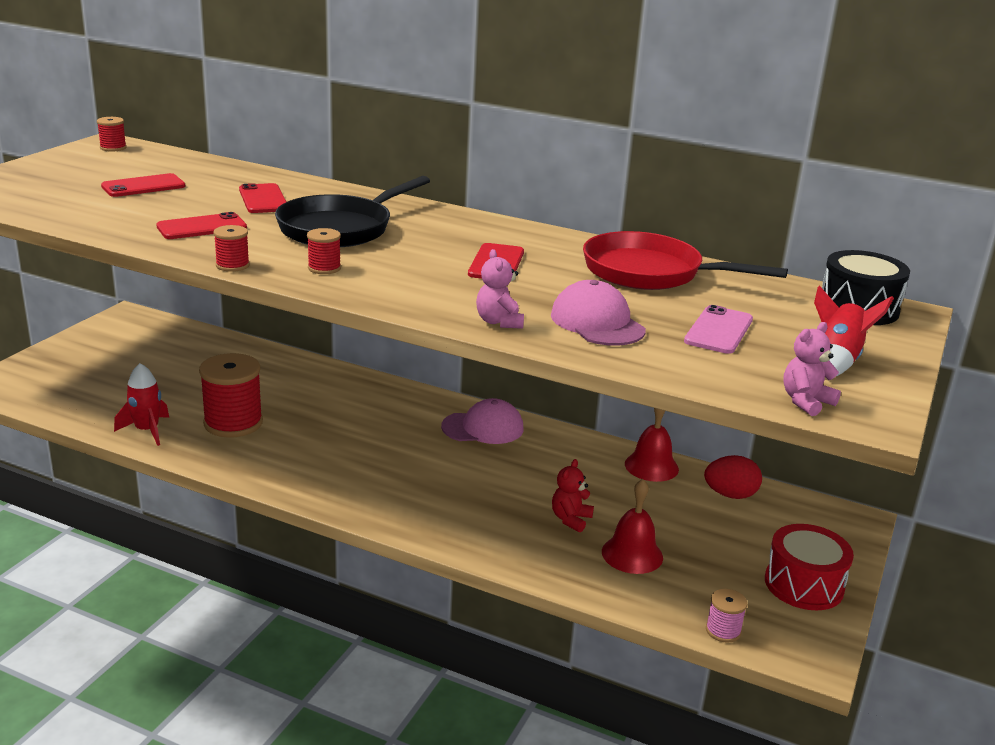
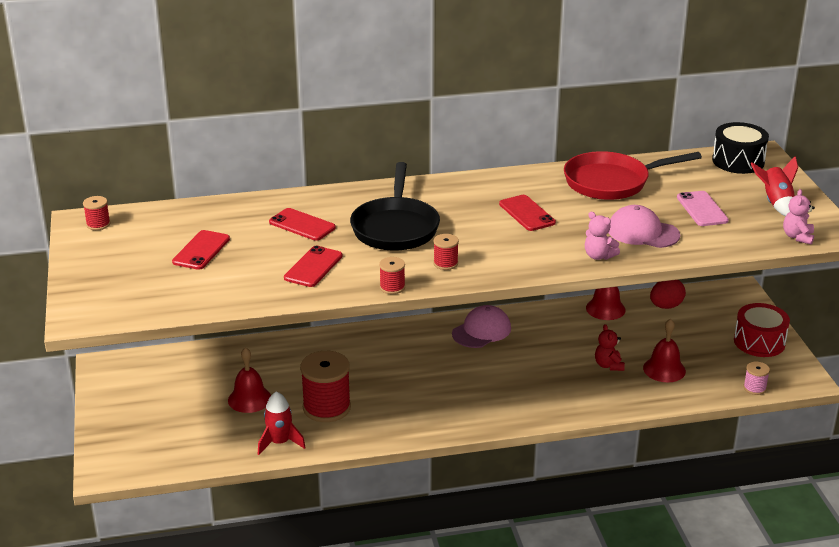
camera: 35 degrees left, 5 degrees up
none -> red bell [228,347,271,413]

